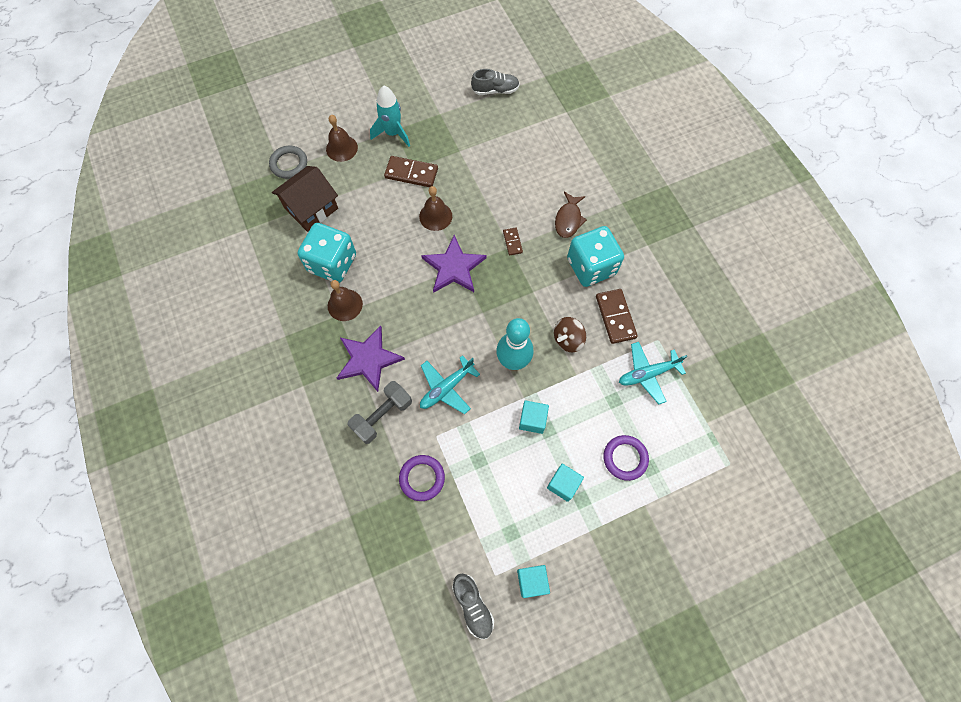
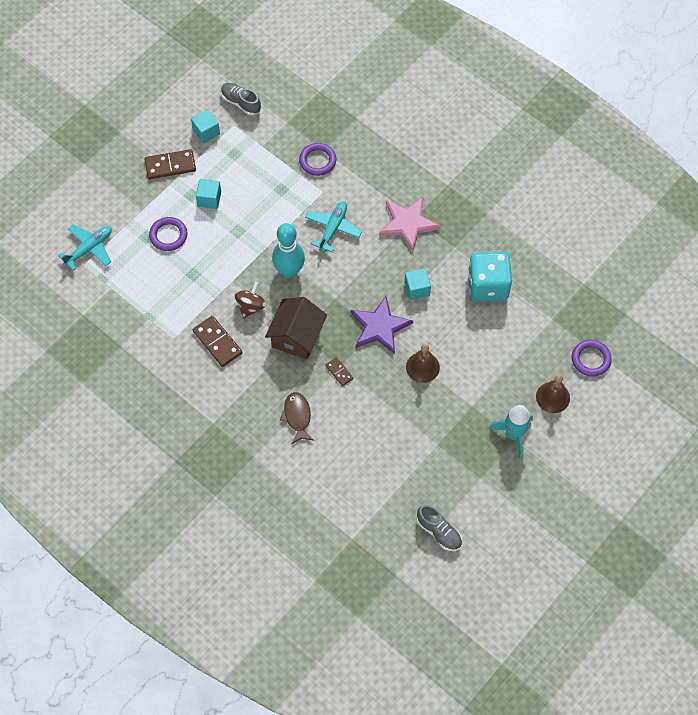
camera: 155 degrees right, 5 degrees down
grey ring [269,146,307,179] -> purple ring [572,340,612,377]
brown house [272,166,338,232] -> brown house moved to [265,297,327,360]
brown bell [328,280,363,321] -> none
purple star [337,325,405,392] -> pink star [379,197,440,252]
grey dumbbell [347,381,412,444] -> none
brown domino [384,156,438,187] -> brown domino moved to [144,149,196,179]
grey shoe [471,69,520,95] -> grey shoe turned 105 degrees counterclockwise [417,505,462,551]
turquoise cube [519,400,549,434] -> turquoise cube moved to [404,268,431,300]
turquoise dice [567,226,624,287] -> none
turquoise plane [619,342,687,404] -> turquoise plane moved to [58,224,112,271]

